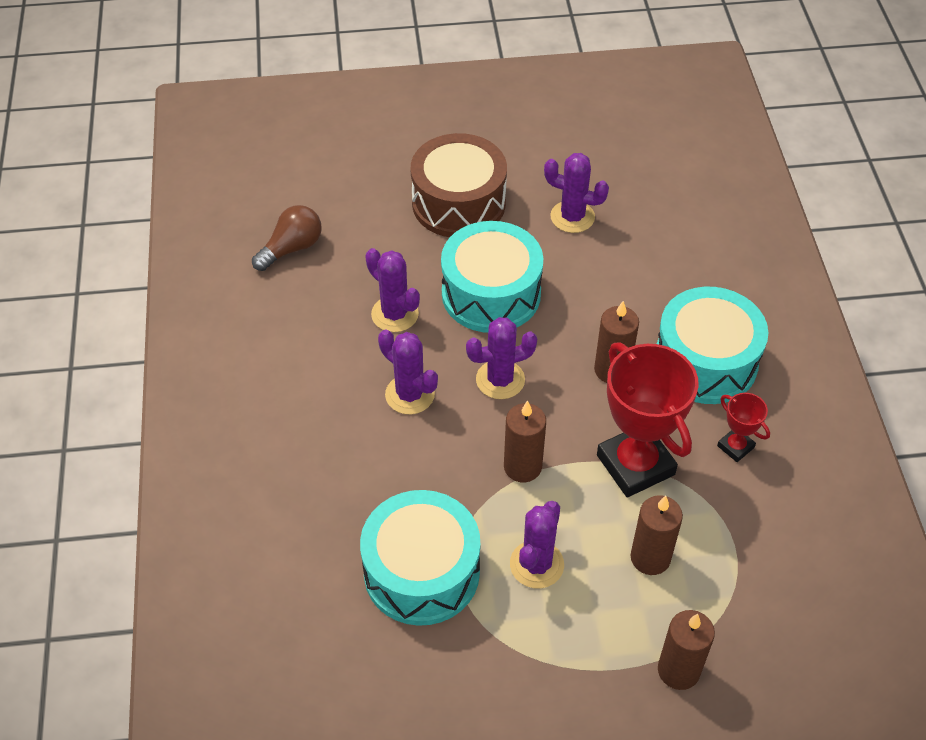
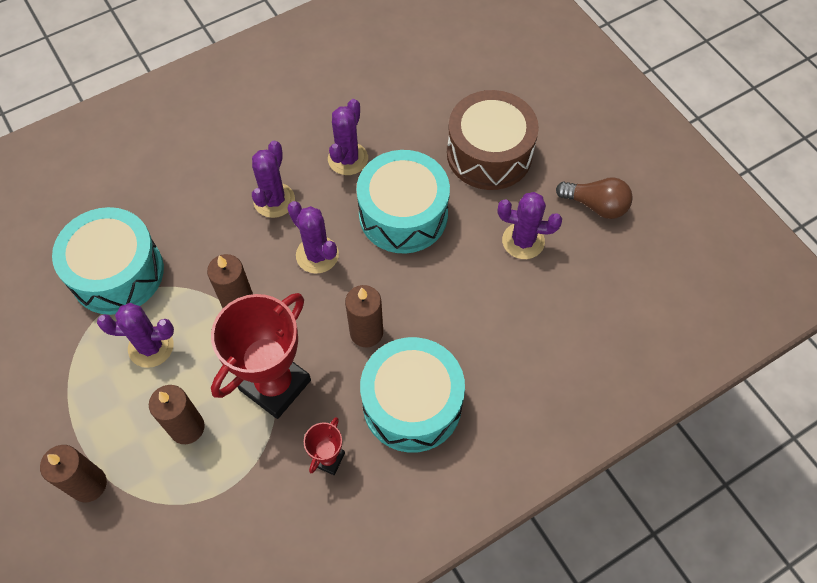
camera: 65 degrees right, 10 degrees up
brown light bulb [252,205,322,271] -> brown light bulb moved to [556,177,633,219]
purple cactus [544,153,609,233] -> purple cactus turned 75 degrees counterclockwise [498,192,562,259]

